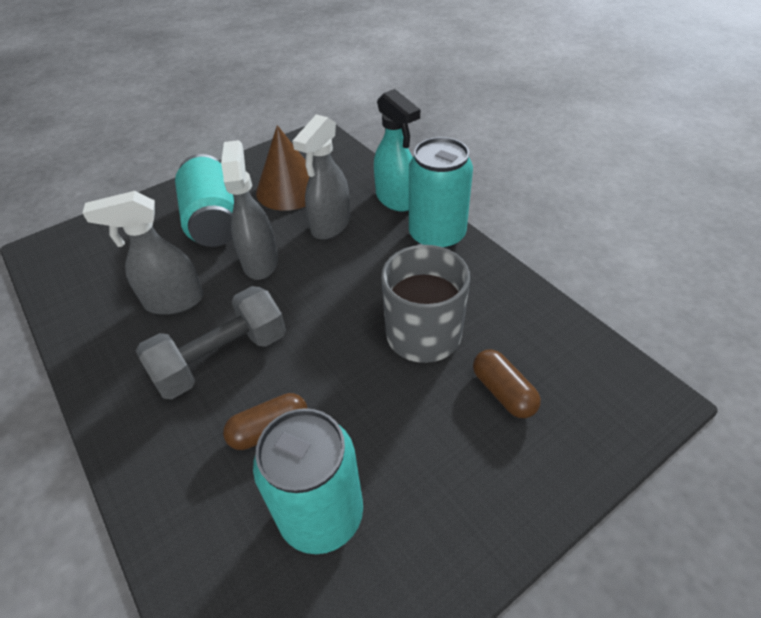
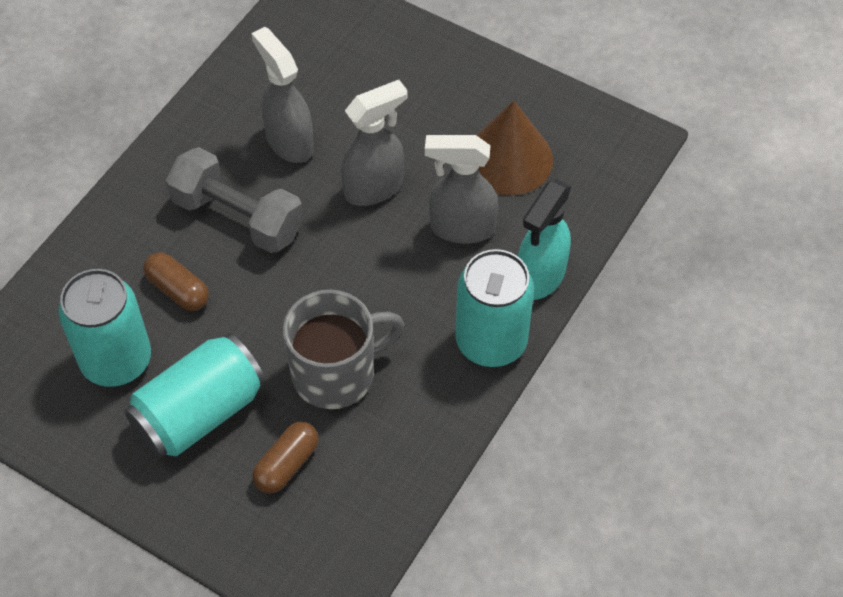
camera: 65 degrees right, 10 degrees up
turquoise can [175,154,234,247] -> turquoise can moved to [124,333,265,458]

